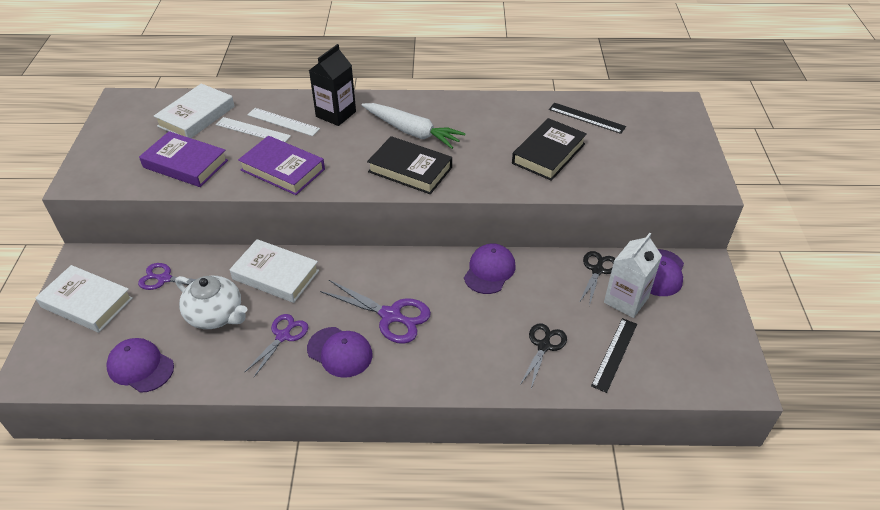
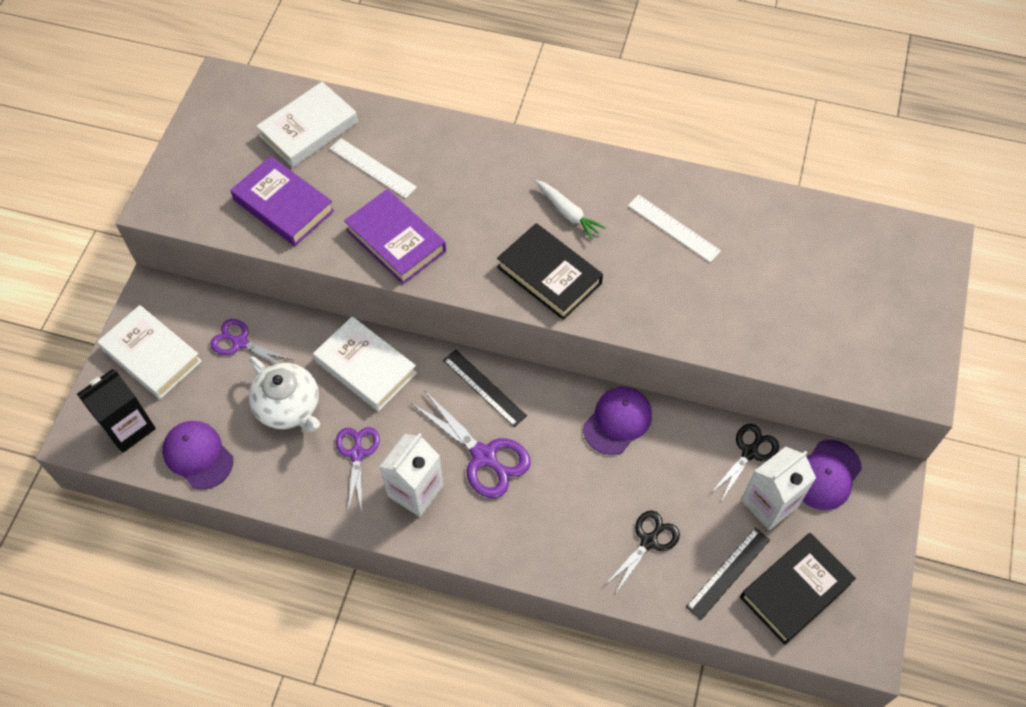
camera: 15 degrees right, 15 degrees up
purple scissors [244,314,308,377] -> purple scissors turned 45 degrees counterclockwise [336,427,380,512]
white ruler [247,108,320,136] -> white ruler moved to [628,195,721,262]
purple cap [307,327,372,378] -> white carton [379,433,444,517]
black carton [309,44,356,126] -> black carton moved to [77,369,156,453]
white carrot [361,103,466,149] -> white carrot [535,180,606,240], size x0.60
black book [512,118,587,181] -> black book moved to [740,533,856,645]
black ruler [549,103,626,134] -> black ruler moved to [443,350,527,427]

